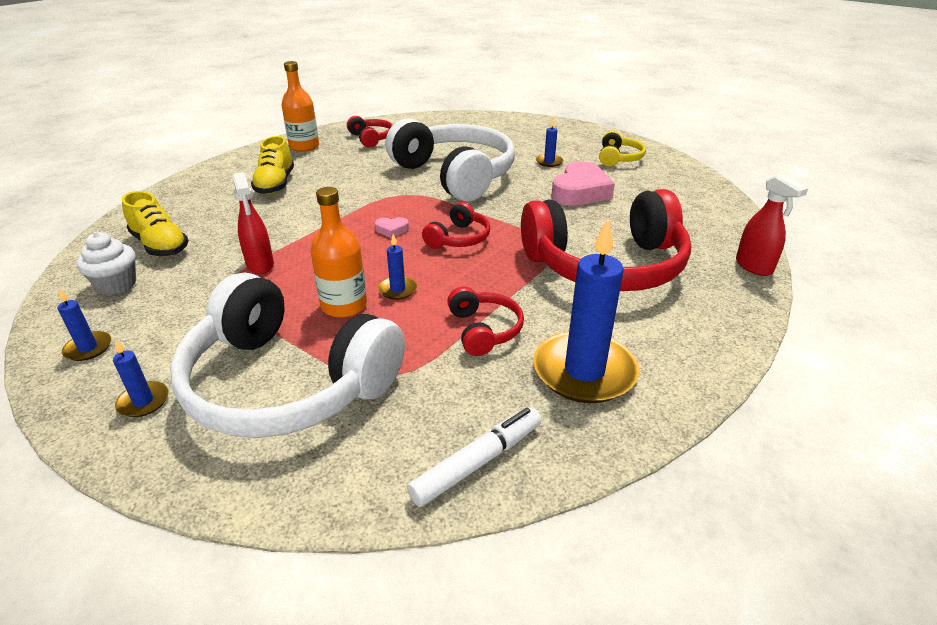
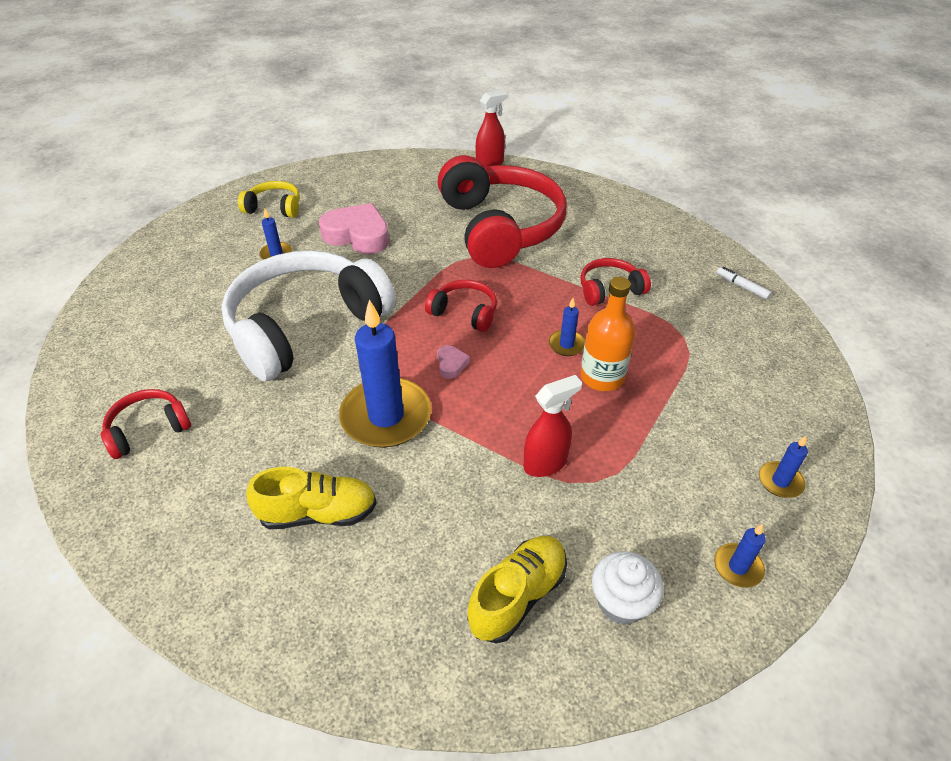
camera: 95 degrees left, 10 degrees up
white headphones [170,272,405,438] -> none
orange bottle [281,61,319,152] -> none
white marker [407,407,541,507] -> white marker [716,267,772,299], size x0.58
blue candle [533,218,639,403] -> blue candle moved to [339,299,432,448]

